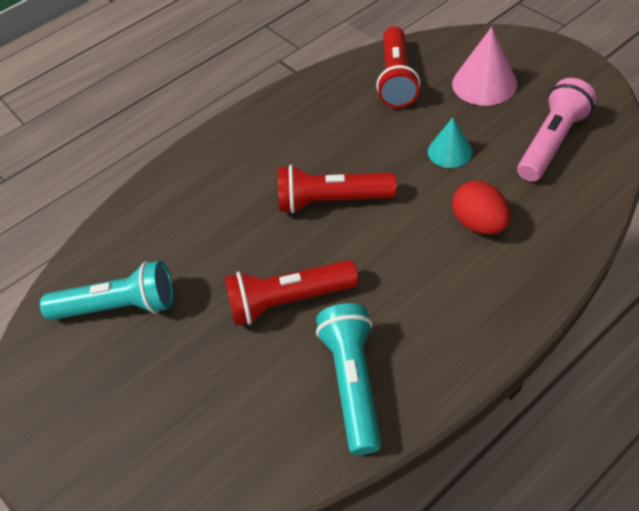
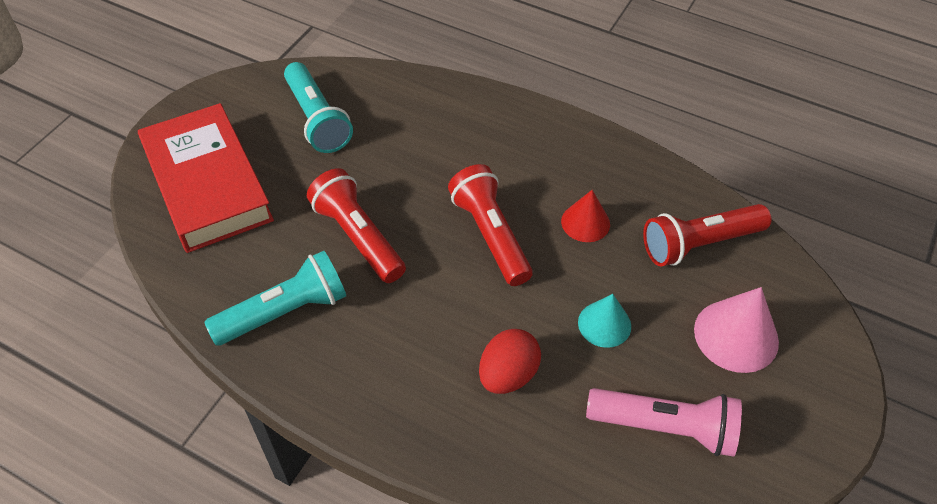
camera: 60 degrees right, 0 degrees up
none -> red book [138,103,274,253]
none -> red cone [561,190,610,242]

